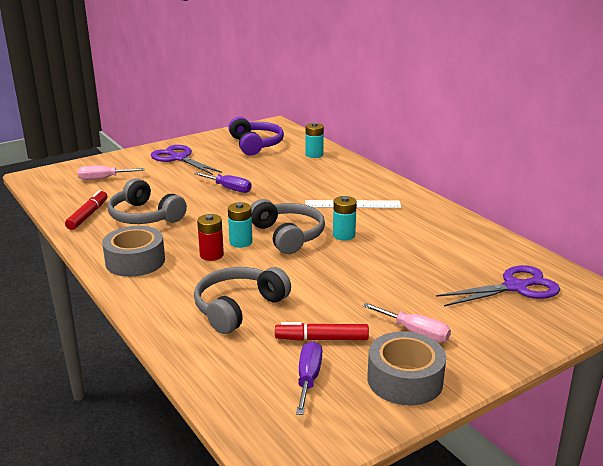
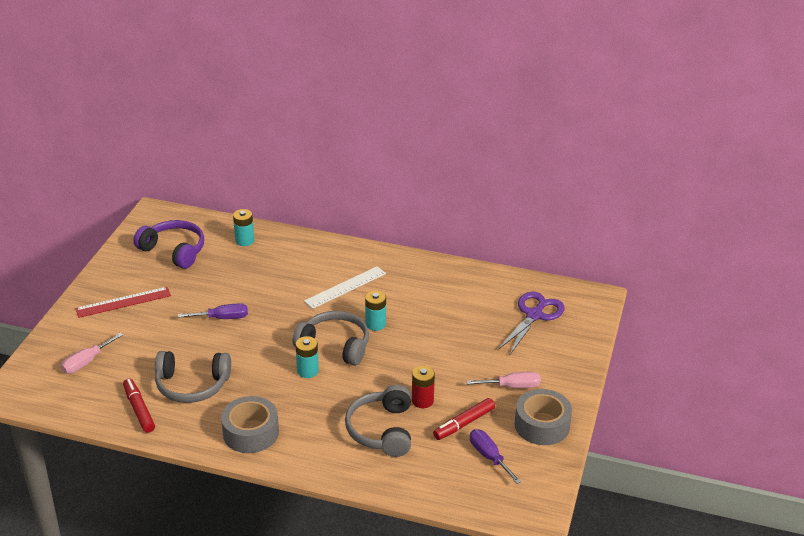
camera: 40 degrees left, 10 degrees up
purple scissors [151,145,222,175] -> red ruler [76,287,171,318]
red battery [197,214,224,261] -> red battery moved to [412,366,435,408]

